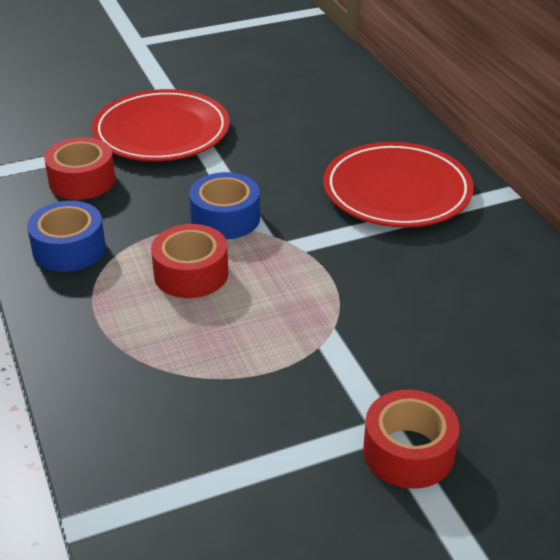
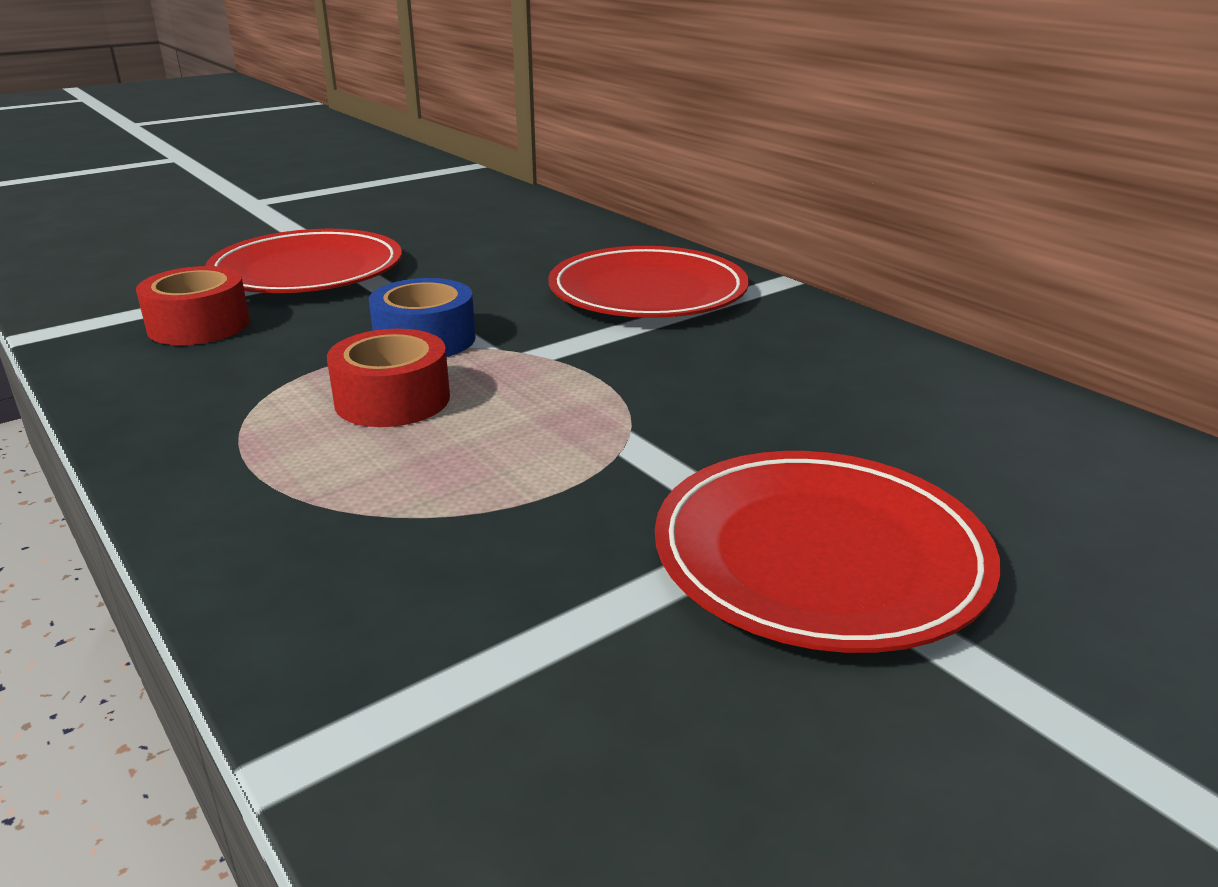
camera: 15 degrees left, 10 degrees down
blue tape [27,201,106,272] -> none
red tape [363,390,460,489] -> red plate [655,451,1001,653]

